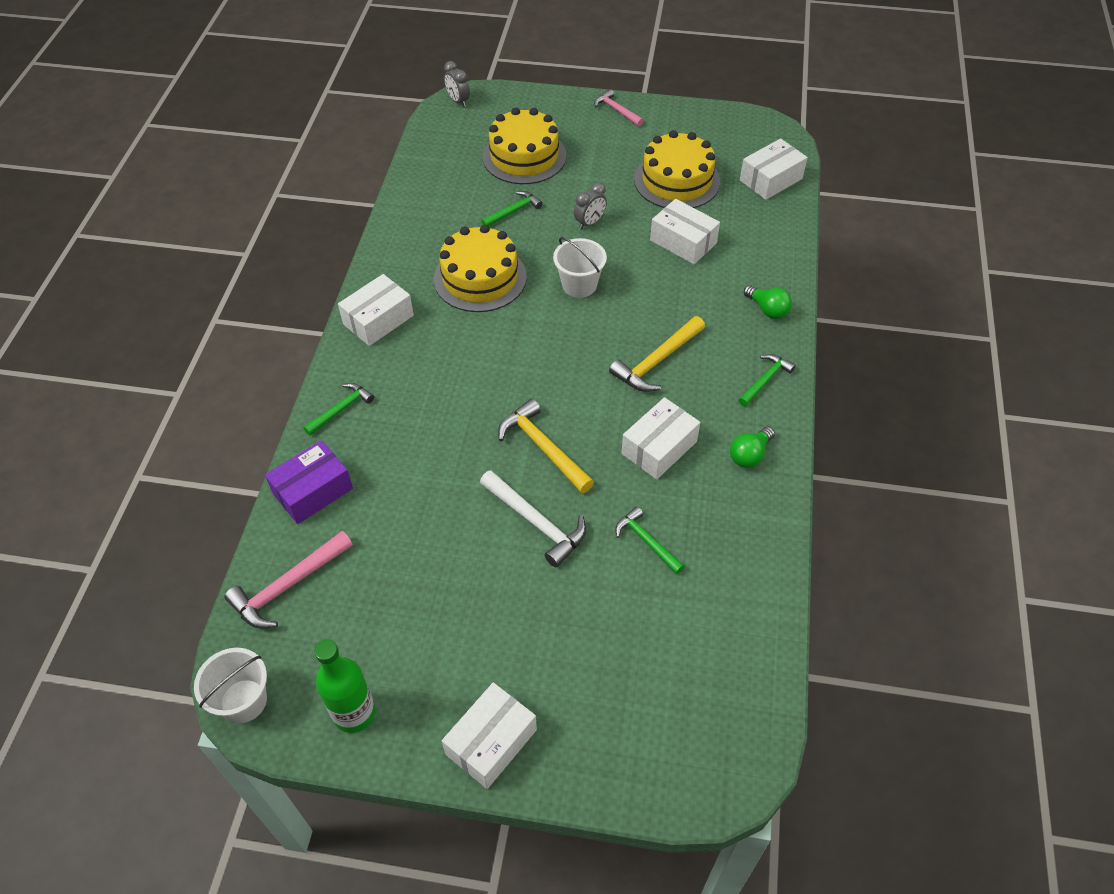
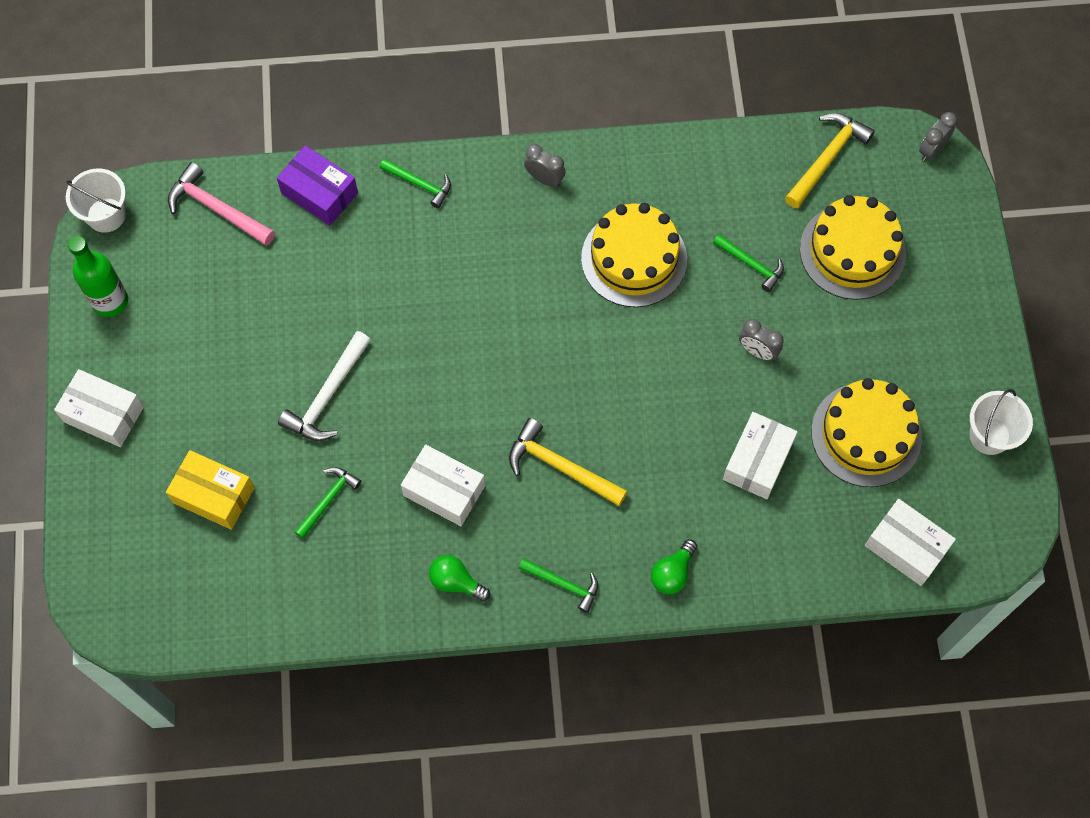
camera: 75 degrees right, 15 degrees up
white box [338,274,414,346] -> grey clock [524,144,566,187]
yellow hammer [498,399,594,493] -> yellow hammer moved to [785,113,875,208]
white bucket [553,237,607,298] -> white bucket moved to [969,389,1033,455]
pink hammer [594,89,644,127] -> none
none -> yellow box [166,450,255,530]

